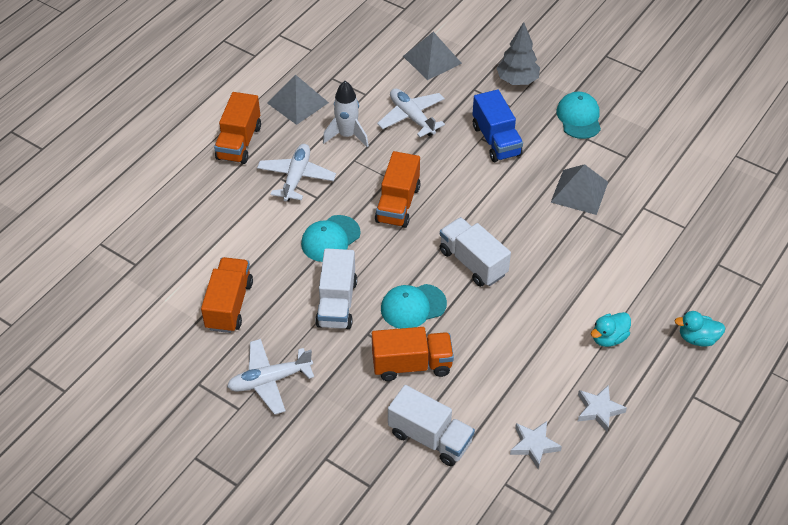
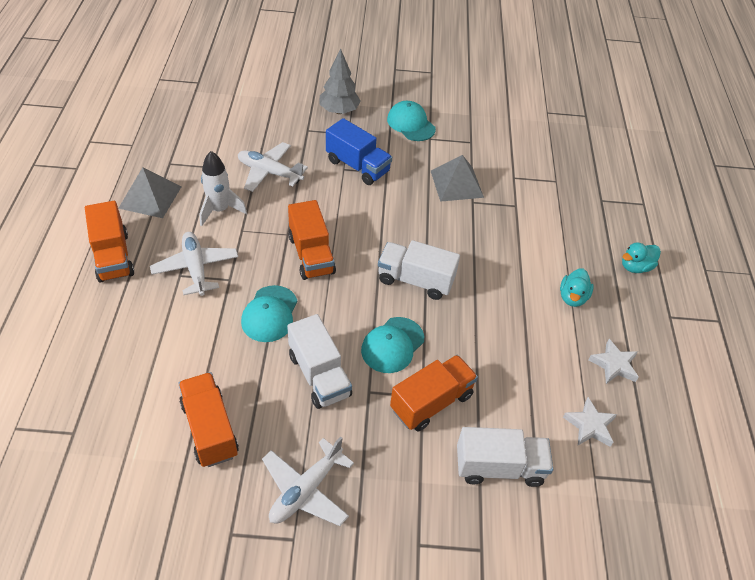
camera: 35 degrees left, 0 degrees up
grey pyramid [403,32,462,80] -> none

